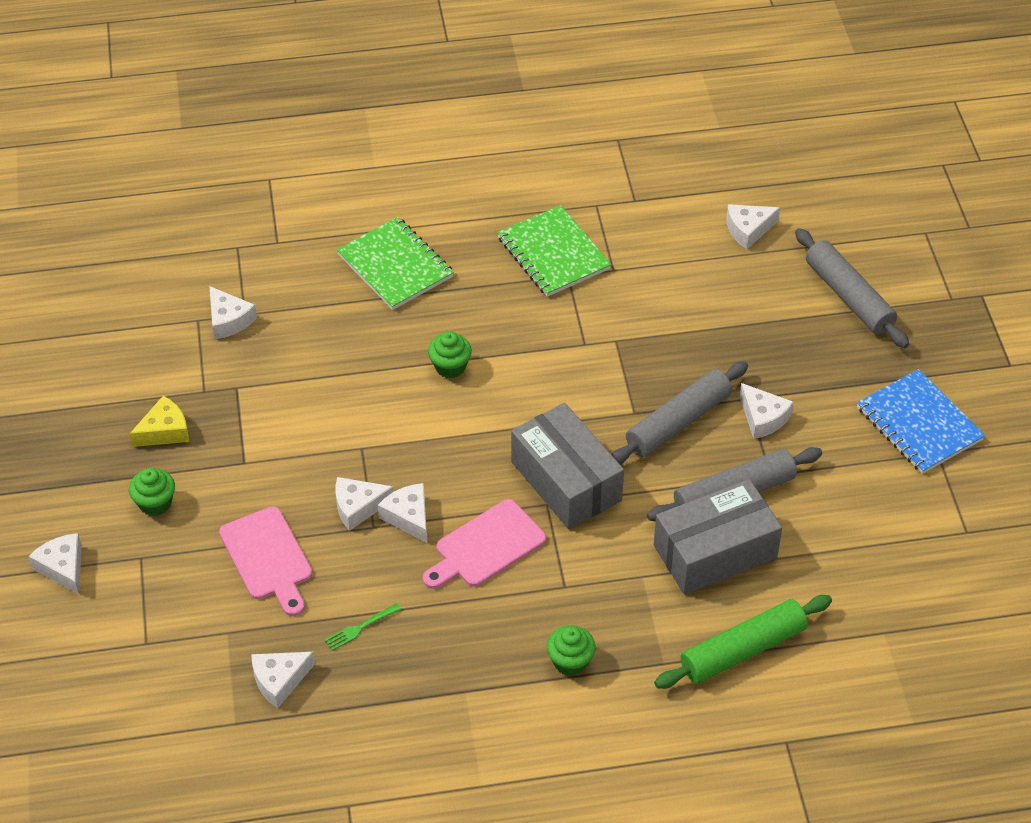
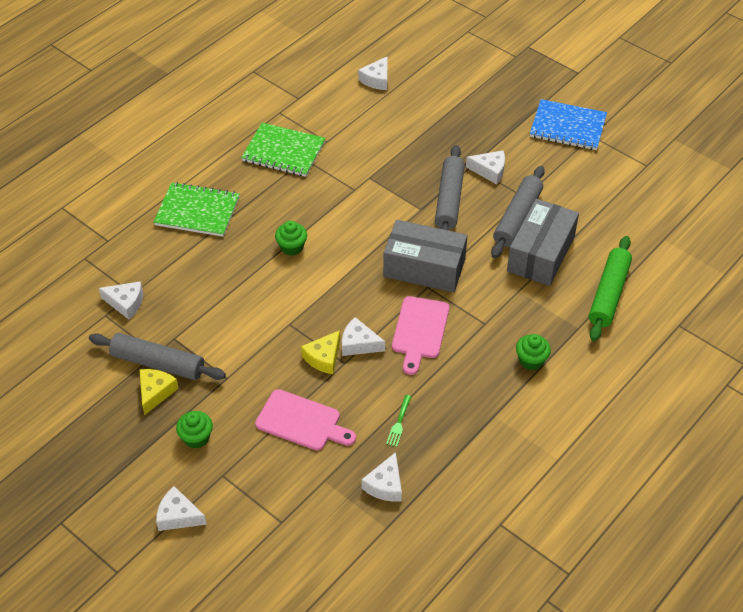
camera: 40 degrees left, 0 degrees up
white cheese [335,477,394,531] -> yellow cheese [301,330,340,374]
grey rolling pin [795,228,909,348] -> grey rolling pin moved to [89,333,226,380]

